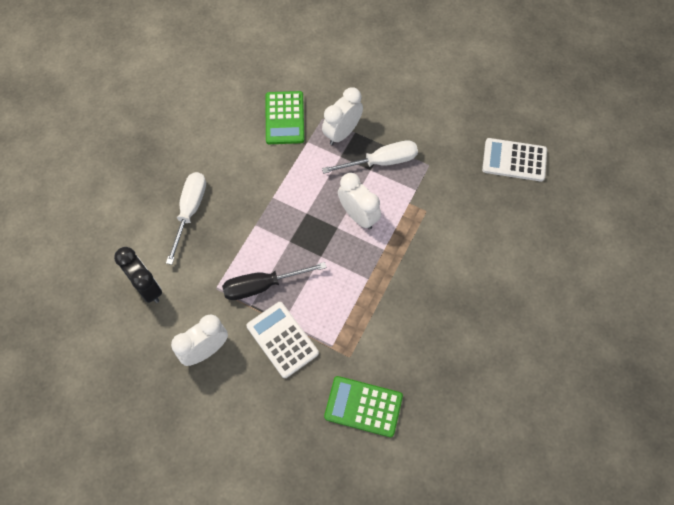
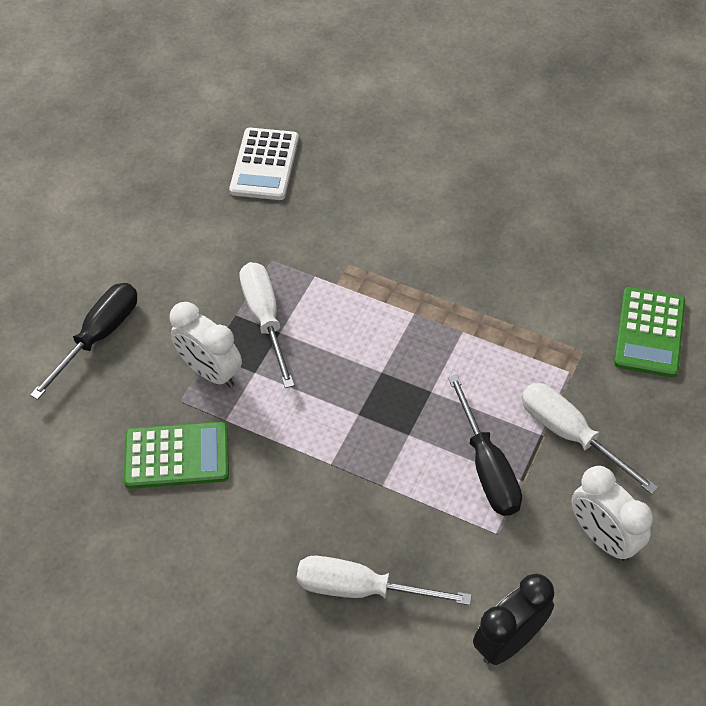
camera: 90 degrees left, 10 degrees down
white calculator [246,302,319,378] -> white screwdriver [521,383,658,494]
white clock [338,173,381,230] -> none
none -> black screwdriver [30,283,137,400]

